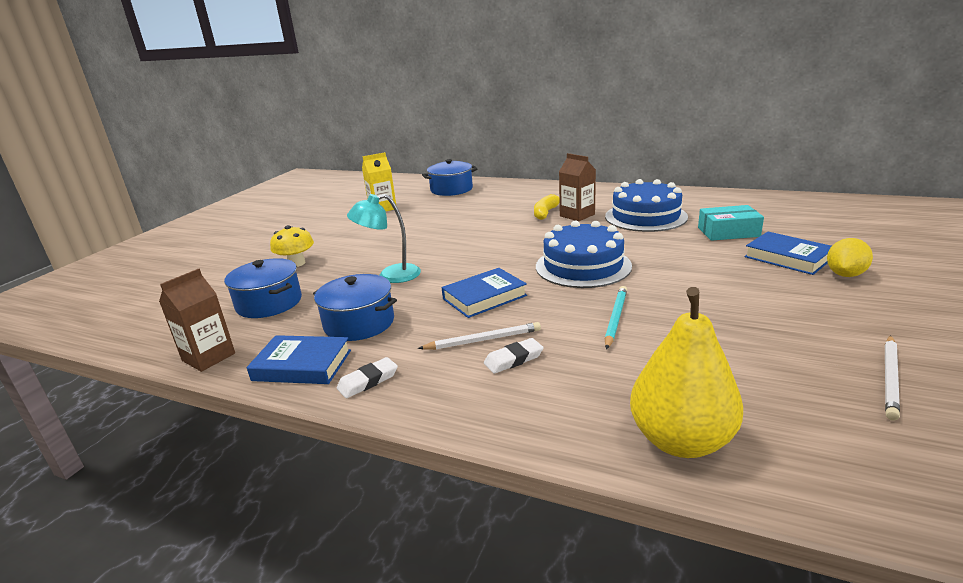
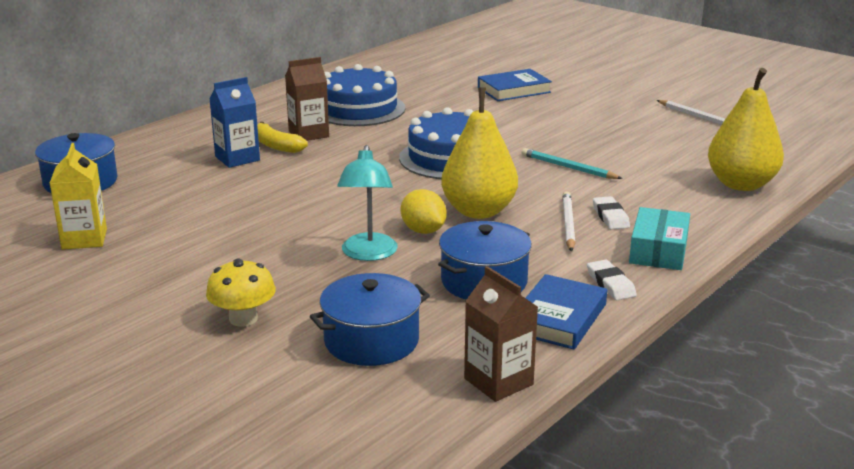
camera: 75 degrees left, 0 degrees up
blue book [441,268,527,318] -> yellow pear [441,87,518,219]
turquoise box [698,205,764,241] -> turquoise box moved to [629,207,690,270]
yellow lemon [827,238,873,277] -> yellow lemon moved to [401,189,447,234]
none -> blue carton [209,77,260,168]

